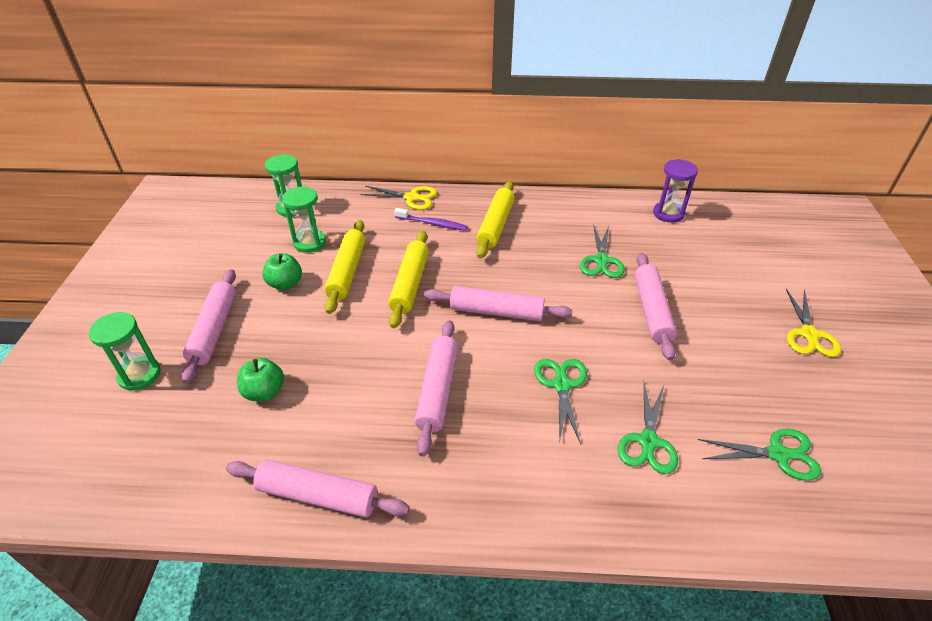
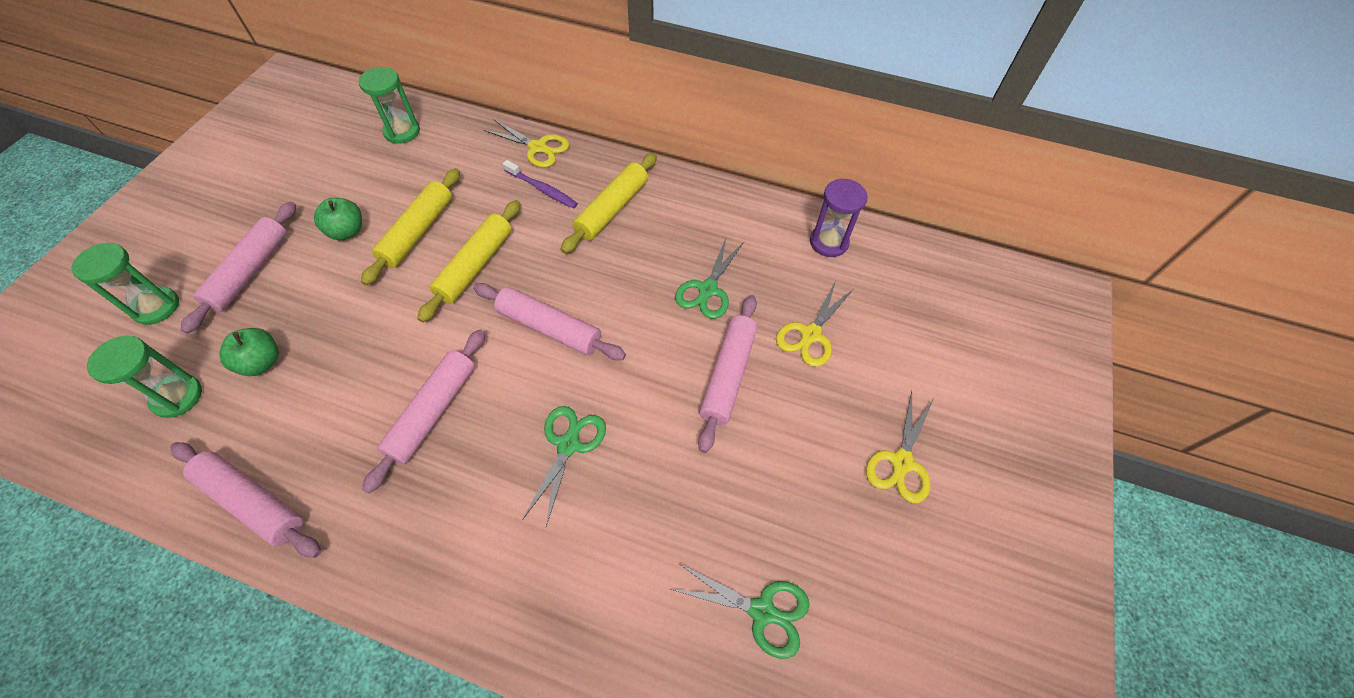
camera: 15 degrees right, 15 degrees up
green hourglass [282,186,326,253] -> green hourglass moved to [87,336,202,418]
green scissors [618,383,678,474] -> none
none -> yellow scissors [776,281,853,367]

